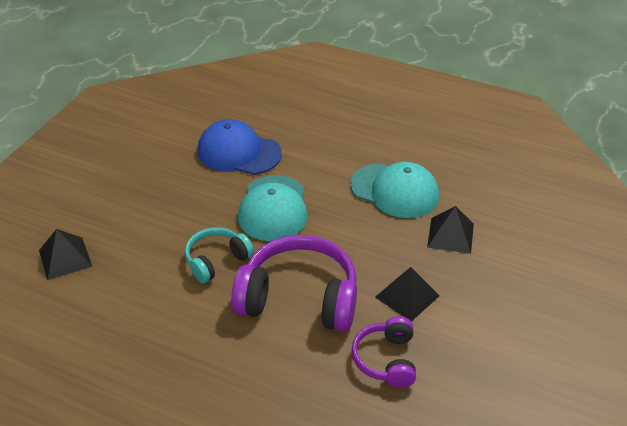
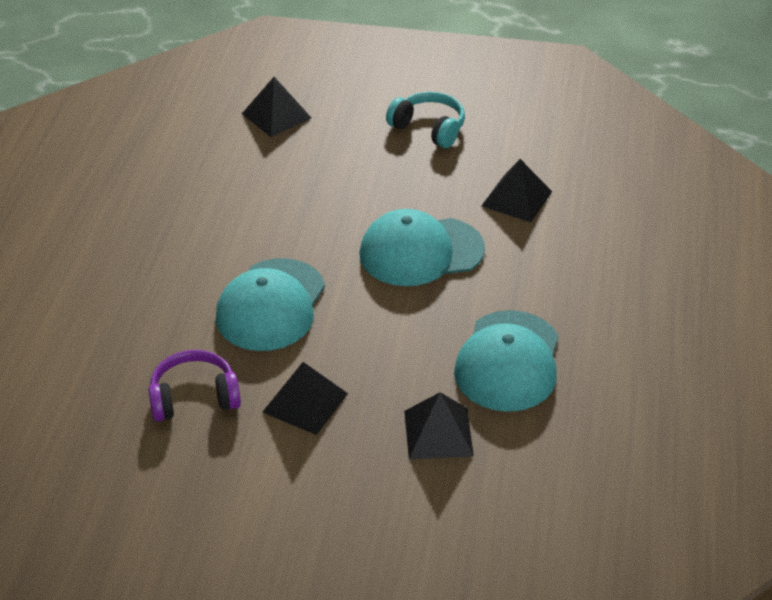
camera: 75 degrees right, 0 degrees up
turquoise headphones [185,227,254,283] -> turquoise headphones moved to [386,92,465,148]
blue cap [197,119,282,175] -> black pyramid [482,159,552,222]
purple headphones [231,235,357,332] -> turquoise cap [216,258,325,351]

